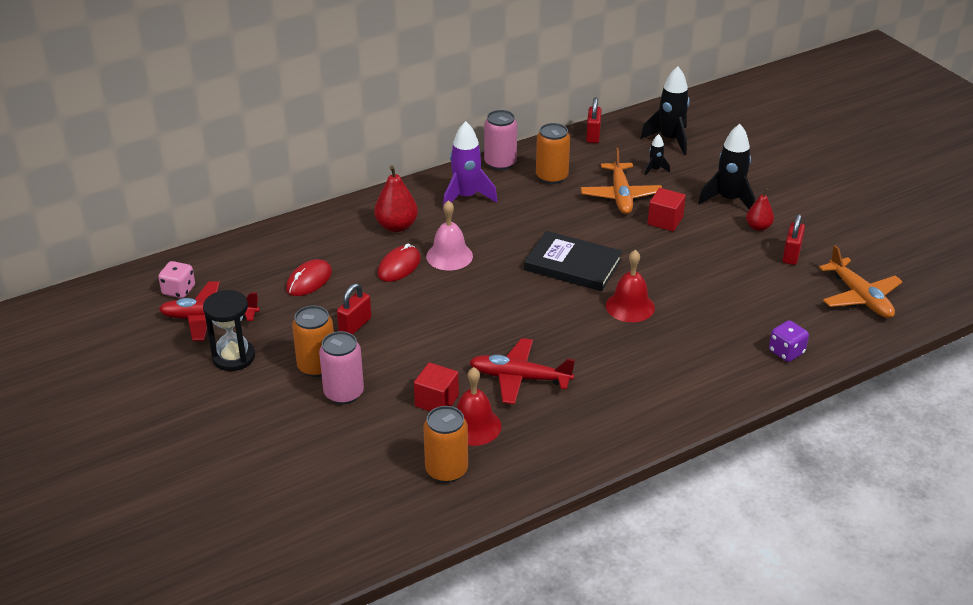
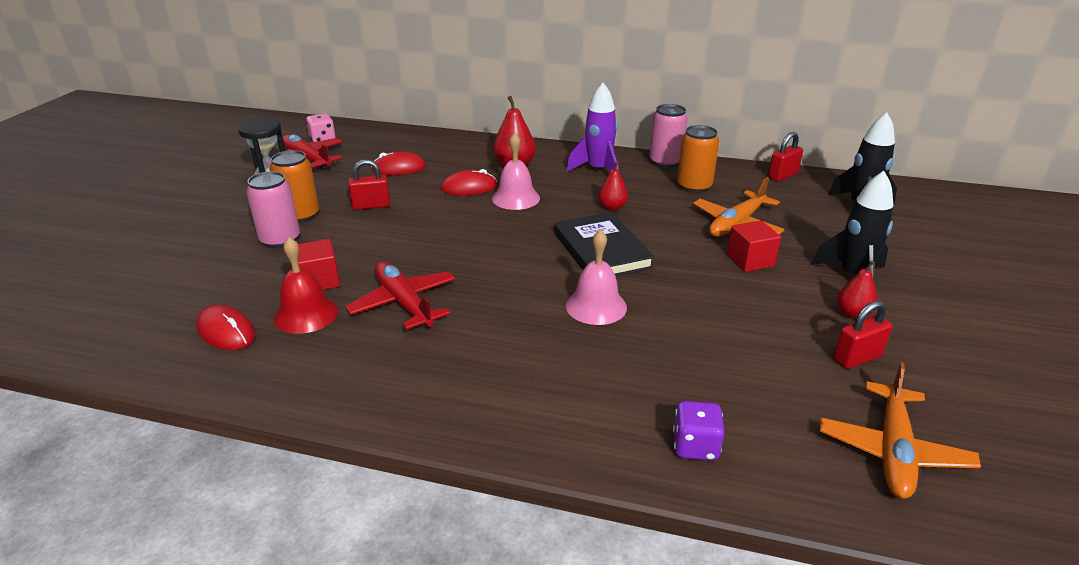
camera: 45 degrees right, 5 degrees down
orange can [423,406,468,483] -> red mouse [196,305,255,350]
red bell [606,250,655,322] -> pink bell [566,229,627,325]
black rocket [645,134,670,176] -> none
none -> red pear [598,161,628,210]

